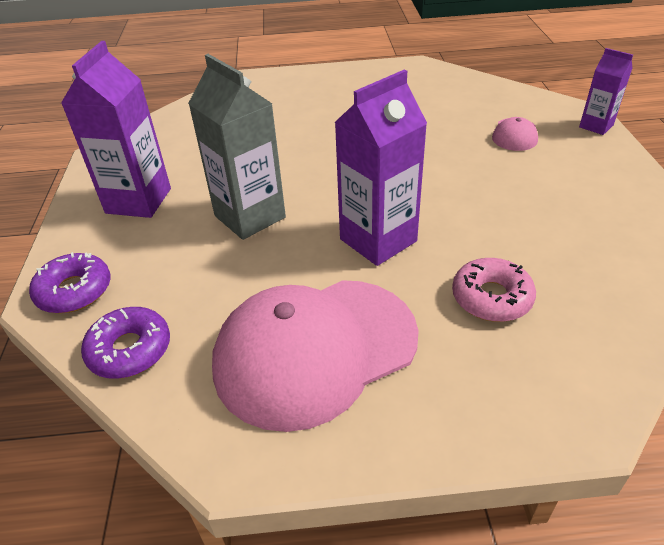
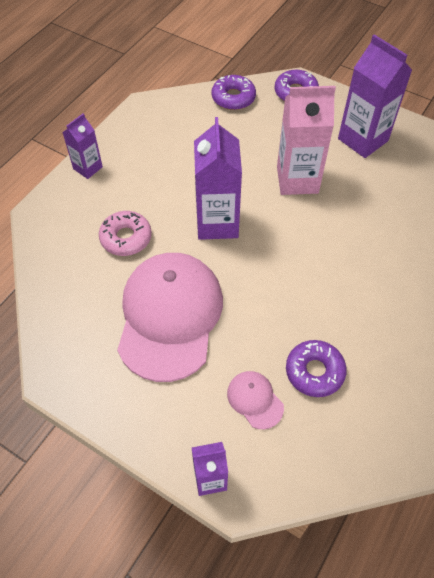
camera: 125 degrees right, 15 degrees up
grey carton [188,54,286,240] -> pink carton [277,86,336,195]
pink cap [212,280,419,432] -> pink cap moved to [117,253,223,382]
none -> purple carton [62,113,103,179]
none -> purple donut [286,340,347,397]

